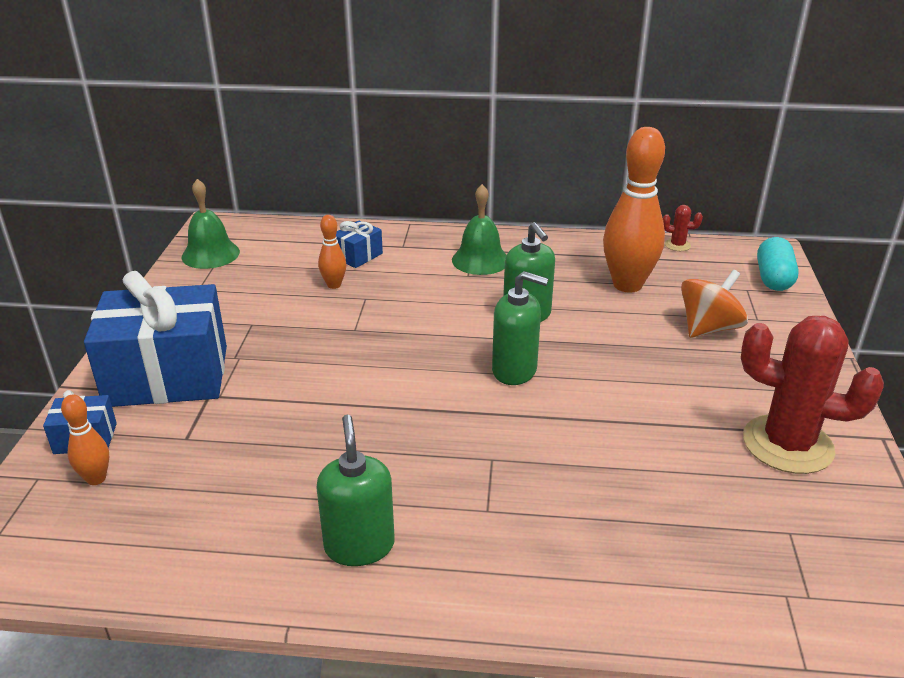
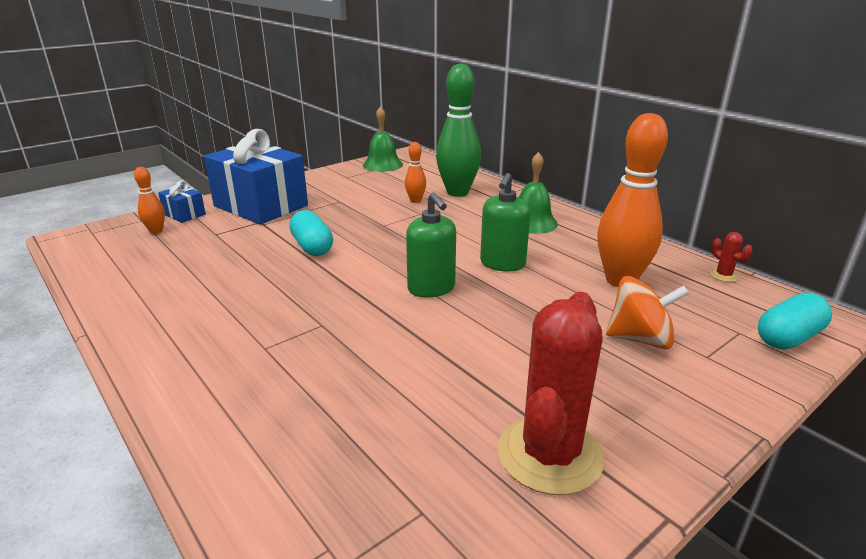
camera: 45 degrees right, 5 degrees down
green soap dispenser [316,415,395,566] -> none
blue gift [336,220,383,268] -> green bowling pin [436,63,481,197]
red cactus [741,316,884,474] -> red cactus turned 45 degrees clockwise [498,292,604,495]
none -> turquoise capsule [289,210,333,256]

